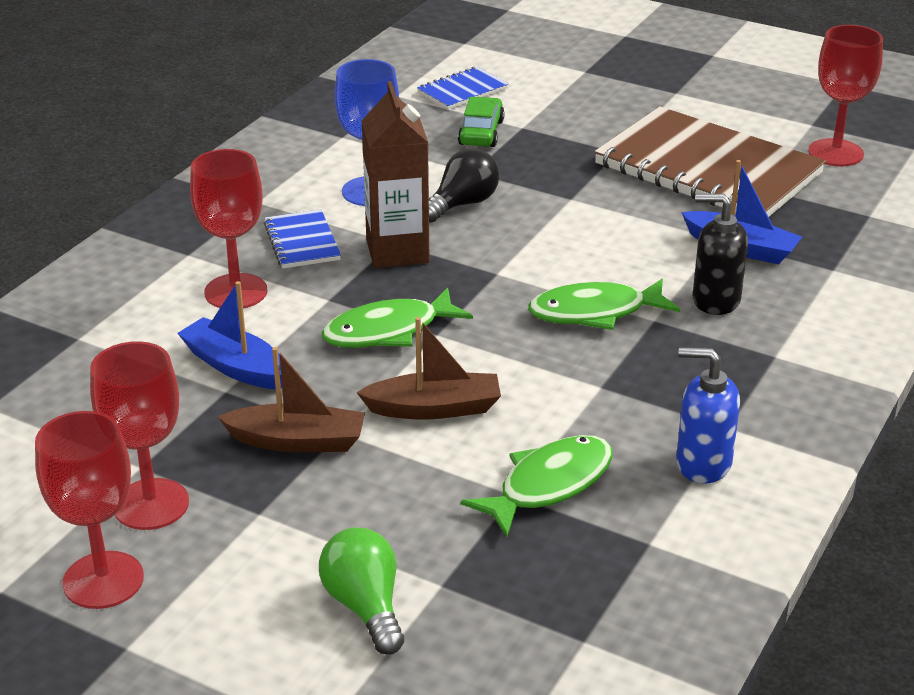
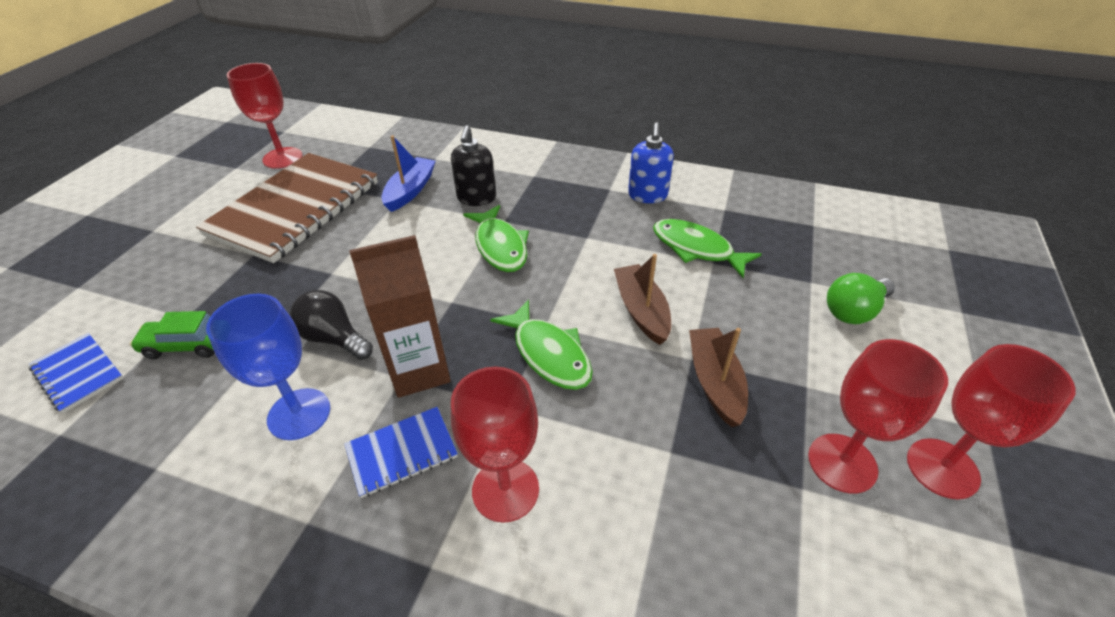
camera: 100 degrees left, 10 degrees up
blue boat [177,281,282,389] -> none

